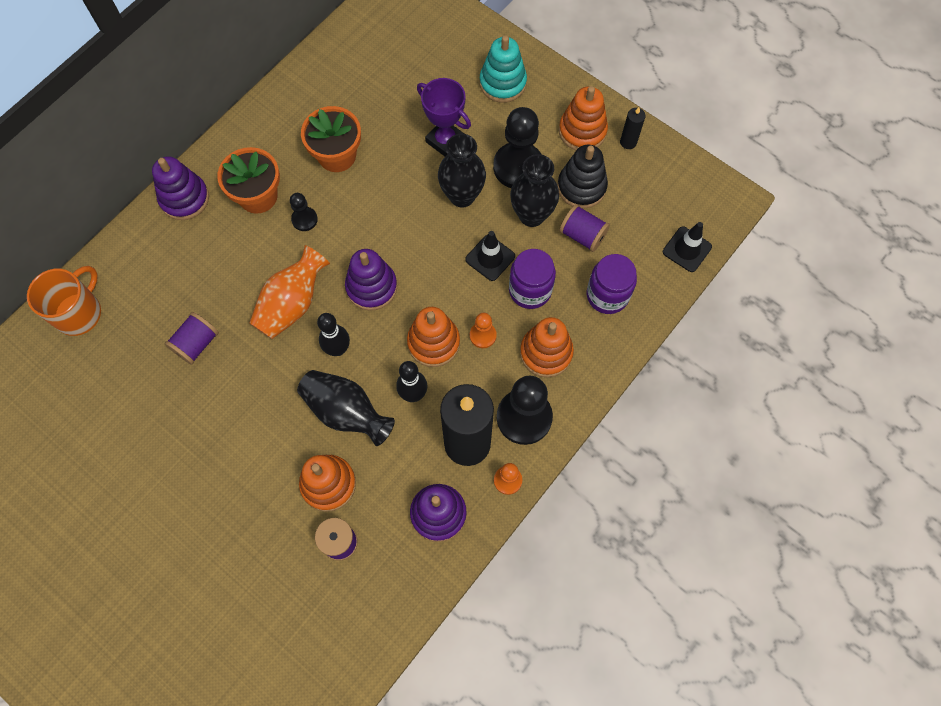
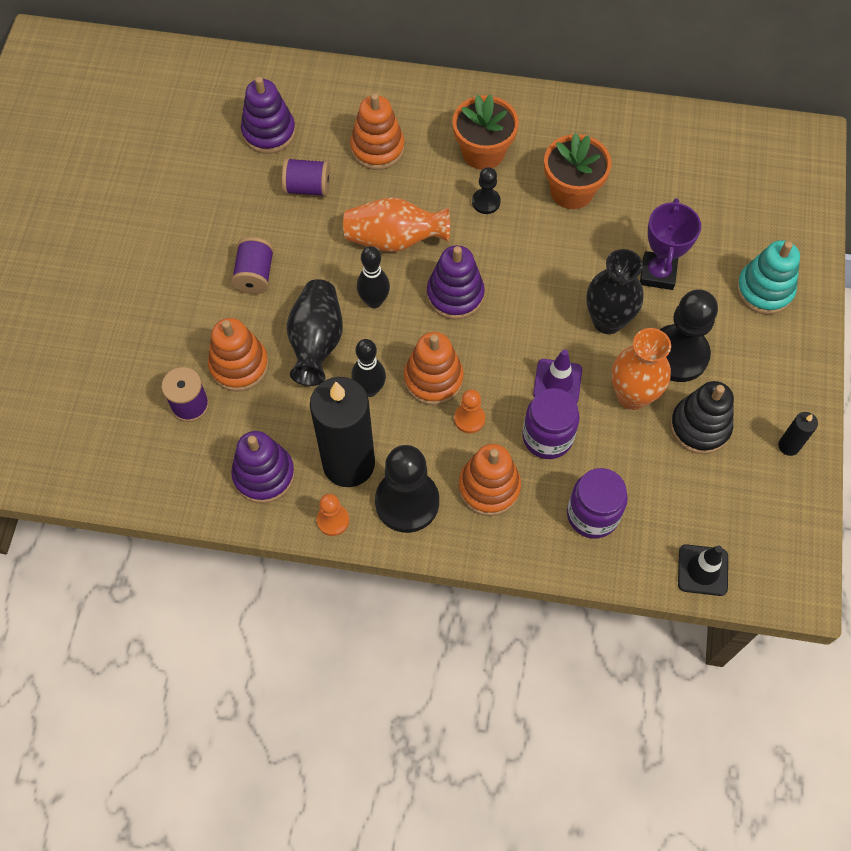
camera: 60 degrees right, 5 degrees down
orange mug [27,266,101,336] -> none
purple stacking toy [152,156,209,220] -> purple stacking toy moved to [241,77,296,154]
black traffic cone [465,231,515,281] -> purple traffic cone [533,349,582,403]
black vase [510,154,559,227] -> orange vase [612,328,671,410]
orange stacking toy [559,86,608,150] -> orange stacking toy moved to [350,93,404,170]
purple spool [559,204,610,252] -> purple spool moved to [231,237,274,294]

